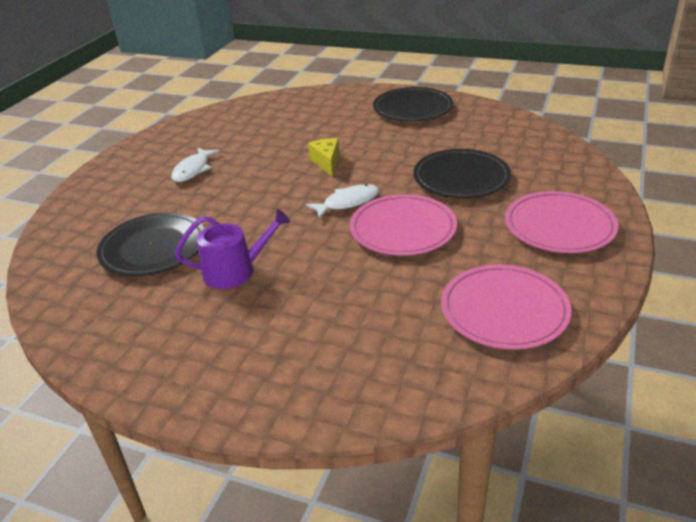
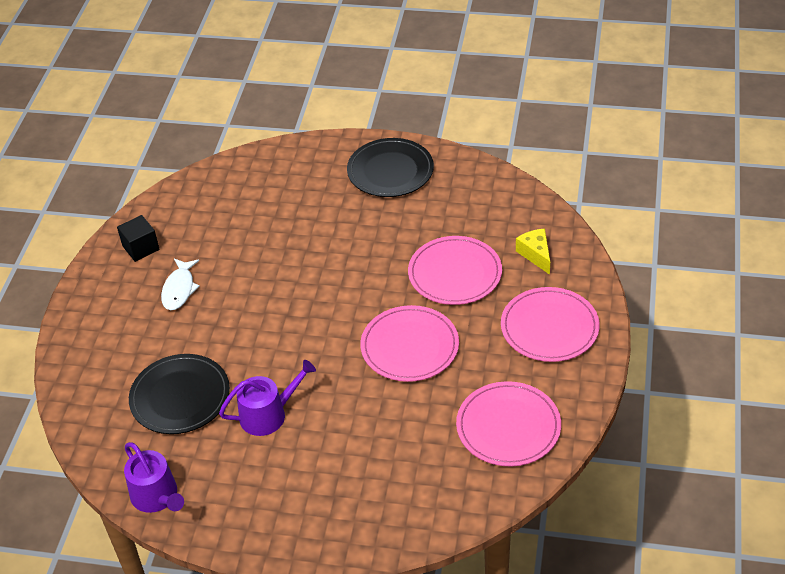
camera: 10 degrees left, 10 degrees up
white fish [306,184,379,218] -> none
yellow cheese [308,138,340,177] -> yellow cheese moved to [516,228,550,275]
black plate [413,149,511,198] -> pink plate [408,236,502,305]
none -> black cube [117,215,160,262]
none -> purple watering can [124,442,184,513]

